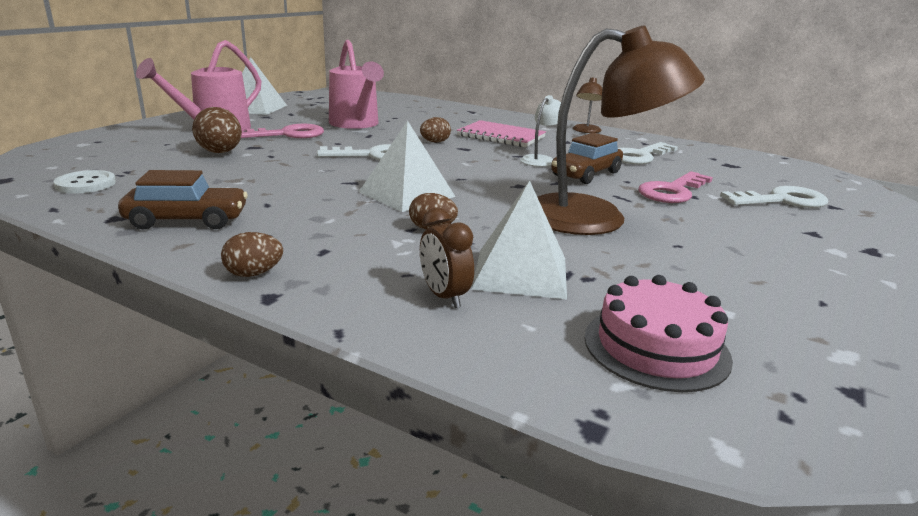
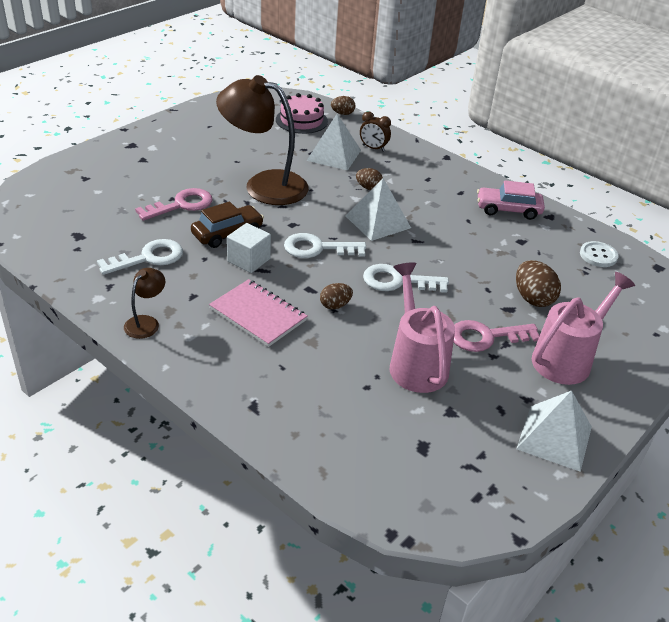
camera: 170 degrees left, 15 degrees up
brown car [118,170,248,229] -> pink car [477,181,545,220]
brown egg [221,232,283,277] -> brown egg moved to [331,96,355,115]
brown clock [420,208,474,308] -> brown clock turned 135 degrees clockwise [360,111,391,152]
white lamp [520,95,561,167] -> white cube [227,223,271,273]
white key [720,186,828,208] -> white key moved to [284,233,366,258]

